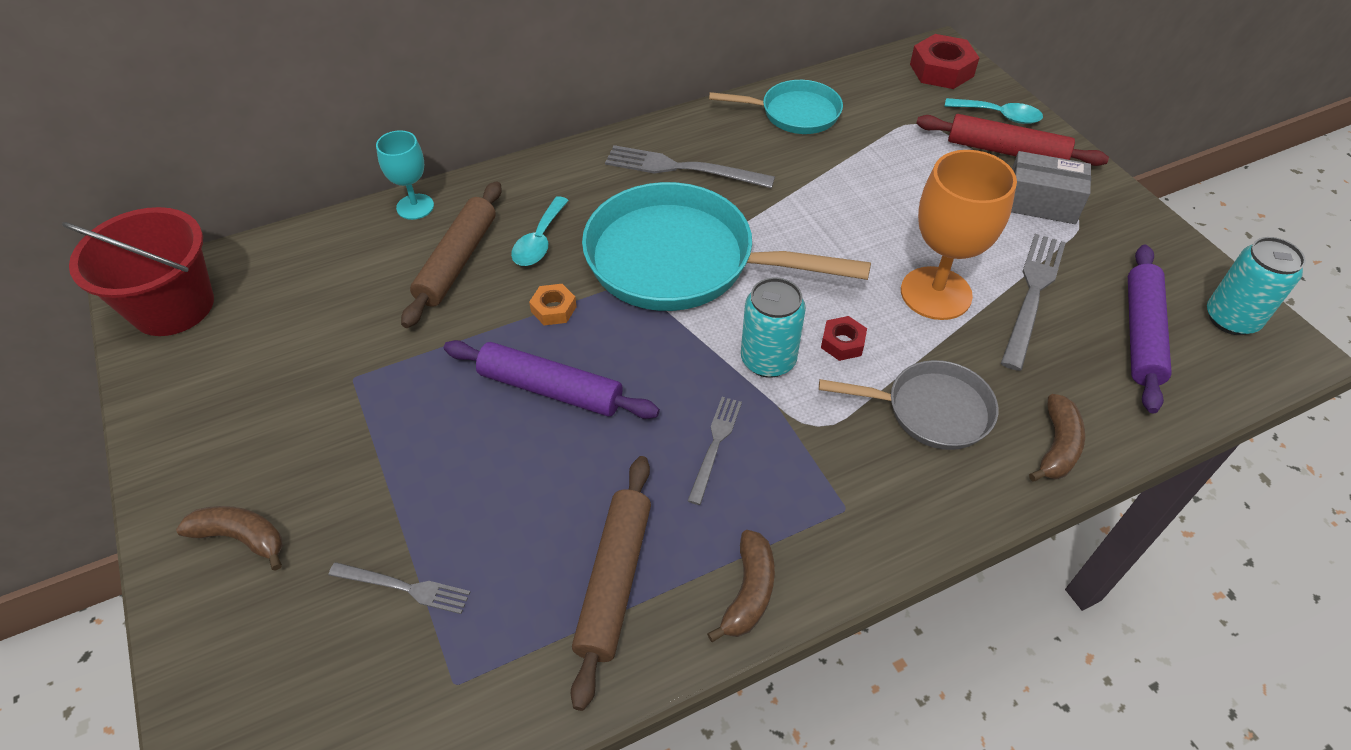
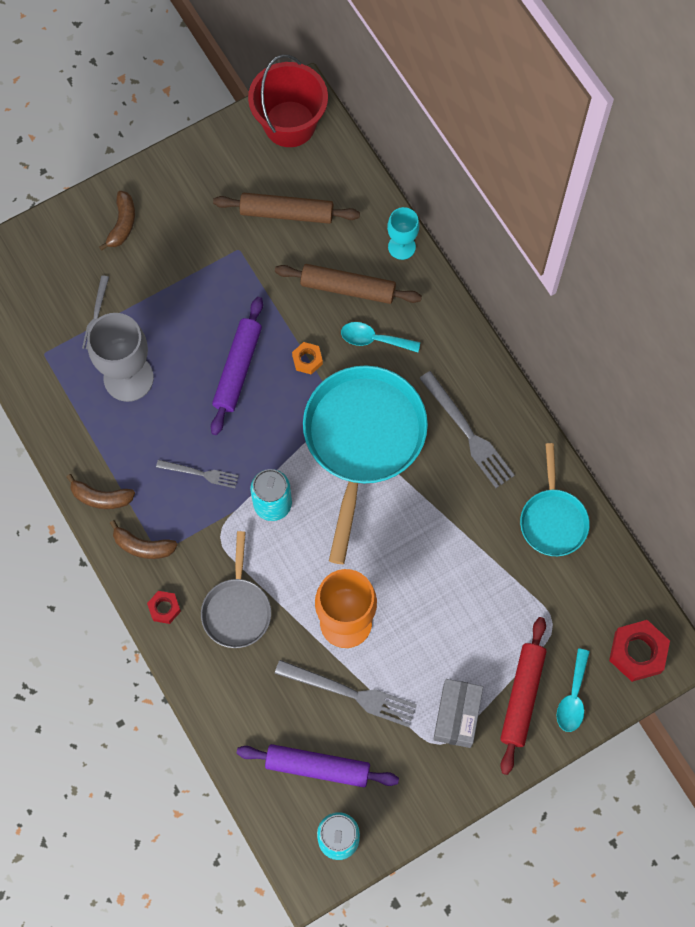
camera: 85 degrees right, 20 degrees up
brown rolling pin [571,456,651,711] -> brown rolling pin moved to [213,193,360,224]
grey fork [605,145,775,188] -> grey fork turned 135 degrees clockwise [419,371,515,488]
red nut [821,316,867,361] -> red nut moved to [147,591,181,624]
brown banana [1029,394,1085,482] -> brown banana moved to [110,520,178,559]
none -> grey goblet [87,313,154,402]

